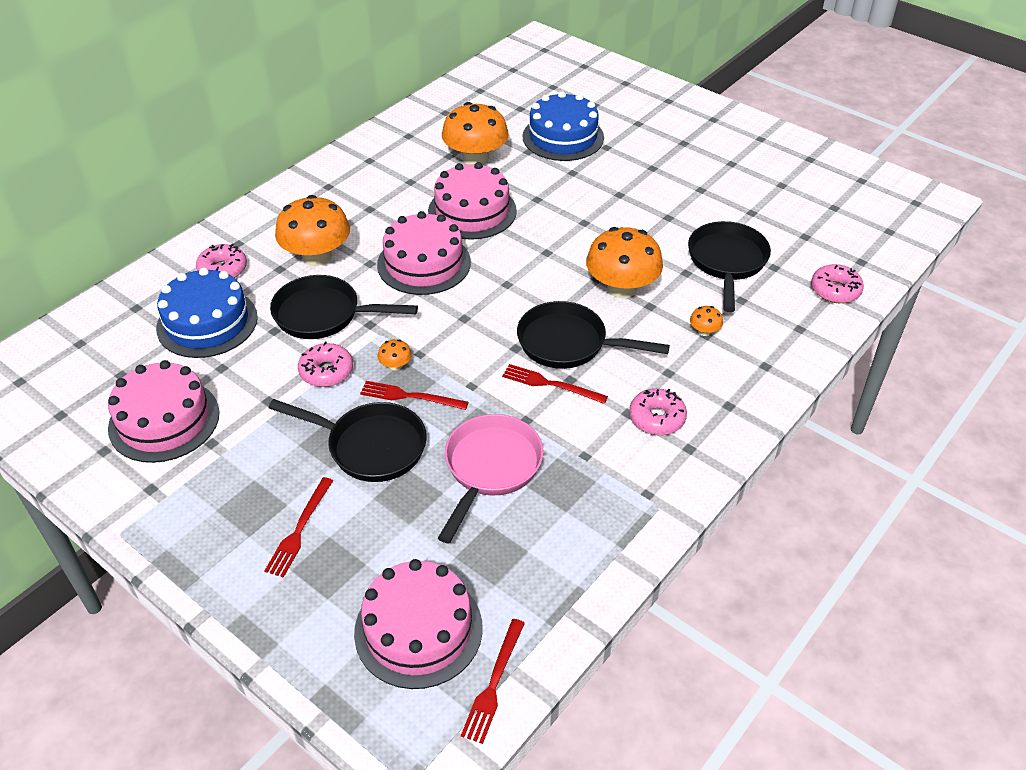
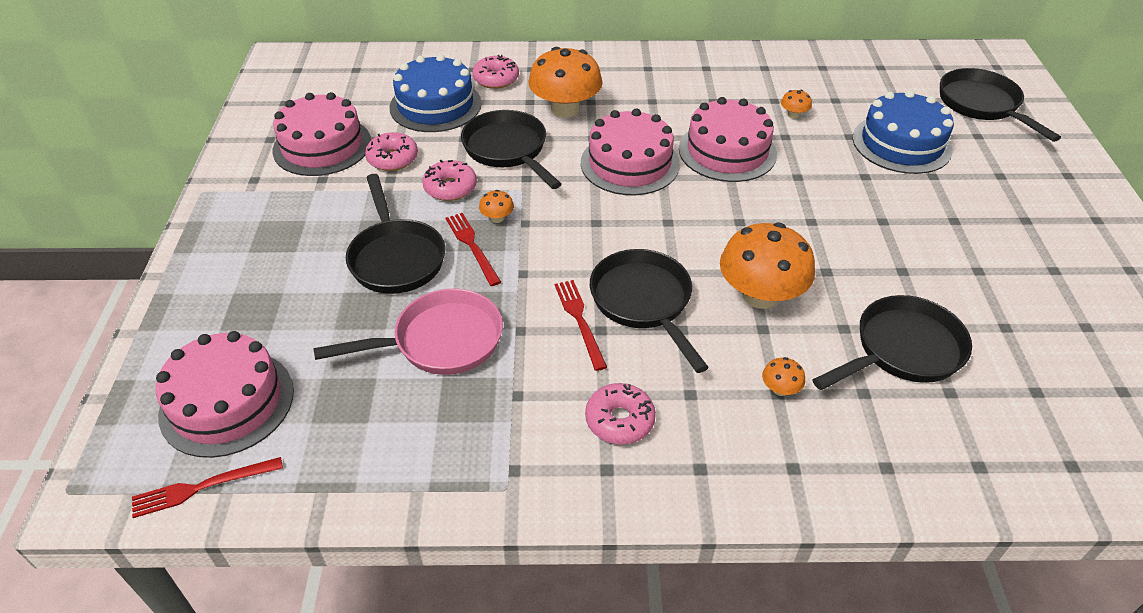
camera: 50 degrees right, 0 degrees up
red fork [264,477,333,578] -> none
orange mushroom [442,102,509,165] -> orange mushroom [781,90,812,119], size x0.42
pink donut [811,264,864,303] -> pink donut moved to [365,132,418,171]
none -> black pan [940,68,1061,142]

